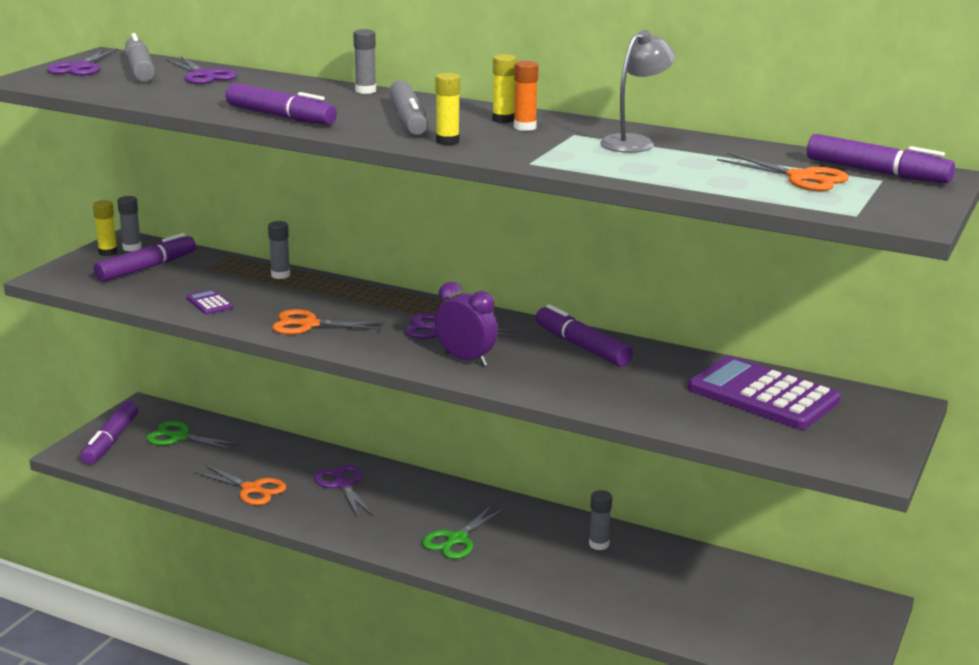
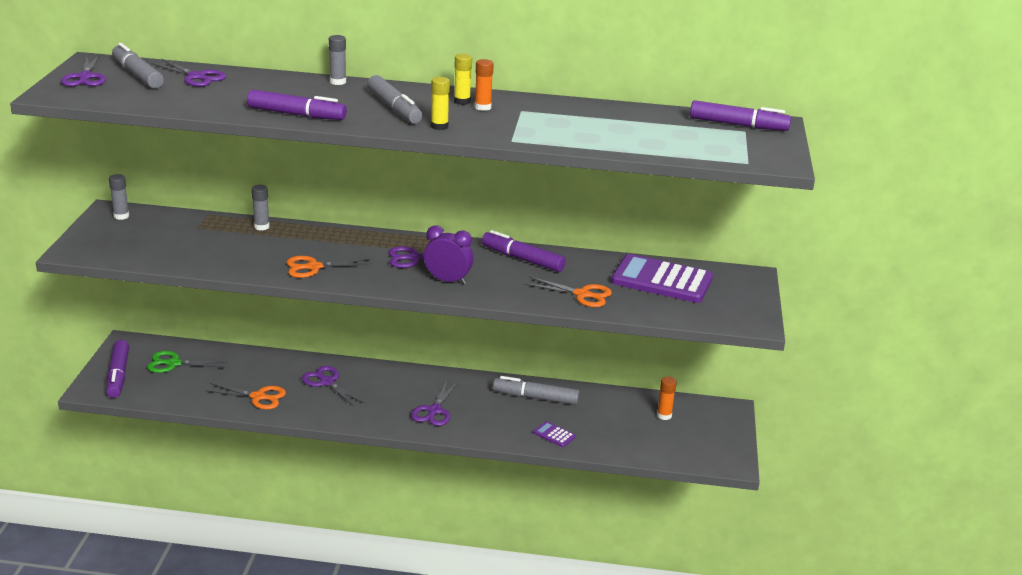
camera: 20 degrees left, 5 degrees up
yellow glue stick [93,200,118,256] -> none
purple marker [94,233,196,282] -> none
purple calculator [187,289,233,315] -> purple calculator moved to [533,421,575,447]
green scissors [422,504,506,559] -> purple scissors [411,381,458,426]
grey glue stick [589,490,612,550] -> grey marker [493,376,579,405]
grey lamp [600,30,675,153] -> none
orange scissors [717,153,849,191] -> orange scissors moved to [525,277,612,307]
none -> orange glue stick [657,376,677,420]

